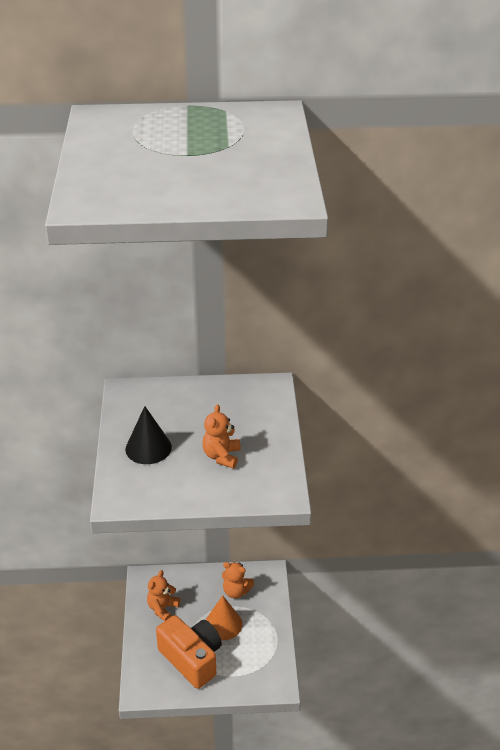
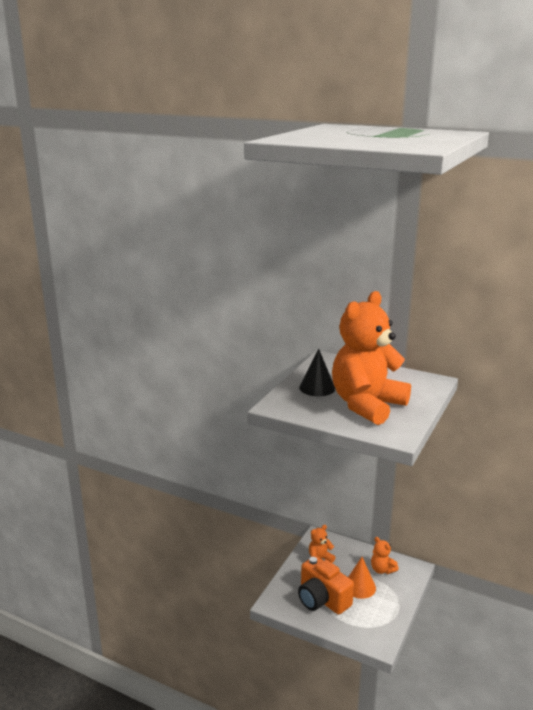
camera: 30 degrees right, 15 degrees down
orange camera [156,615,222,689] -> orange camera turned 150 degrees clockwise [298,556,354,615]
orange teddy bear [202,404,241,469] -> orange teddy bear [332,291,411,425], size x2.40

